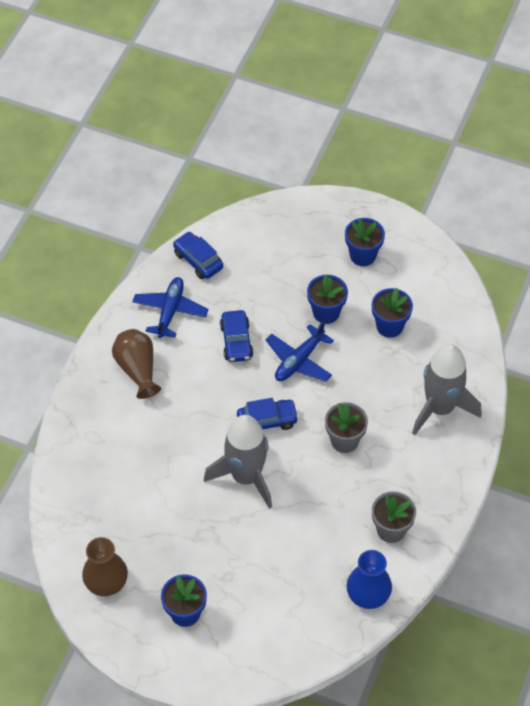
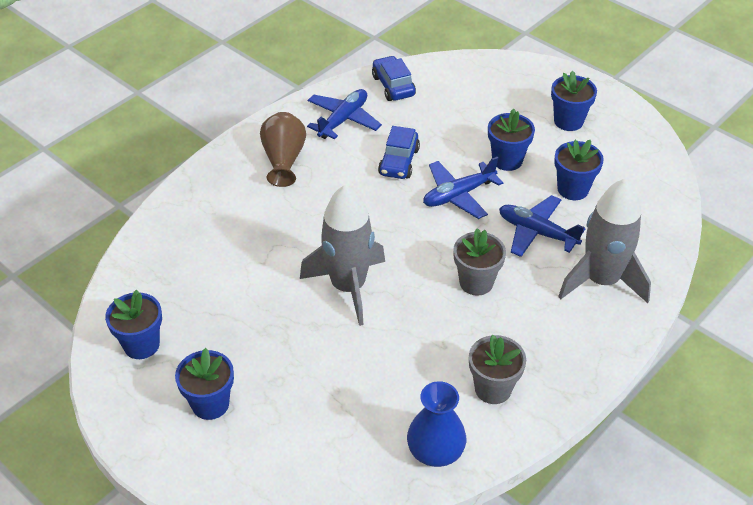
camera: 20 degrees right, 10 degrees down
brown vase [82,537,128,596] -> blue flower pot [105,290,162,359]
blue car [237,398,299,430] -> none
none -> blue plane [499,195,585,257]

